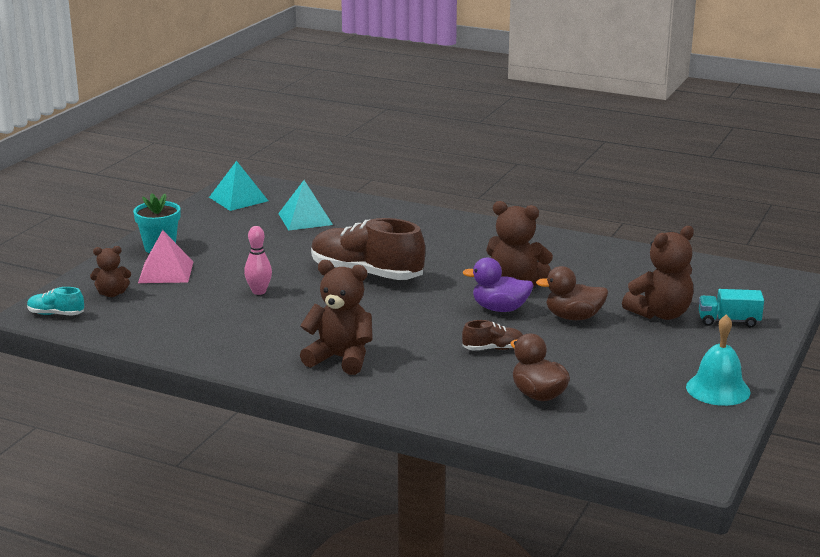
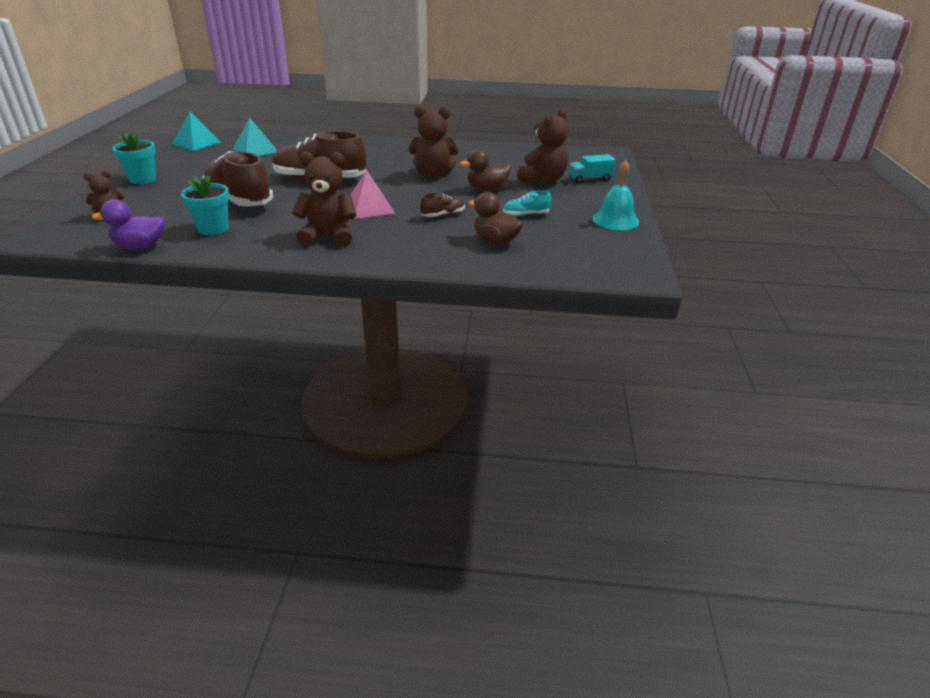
camera: 20 degrees left, 10 degrees up
turquoise shoe [27,287,84,316] -> turquoise shoe moved to [503,191,551,216]
pink pyramid [138,230,193,283] -> pink pyramid moved to [351,170,395,219]
pink bowling pin [244,226,272,295] -> brown shoe [202,151,273,207]
purple duck [463,258,534,312] -> purple duck moved to [92,199,165,249]
none -> turquoise flower pot [181,175,229,235]

